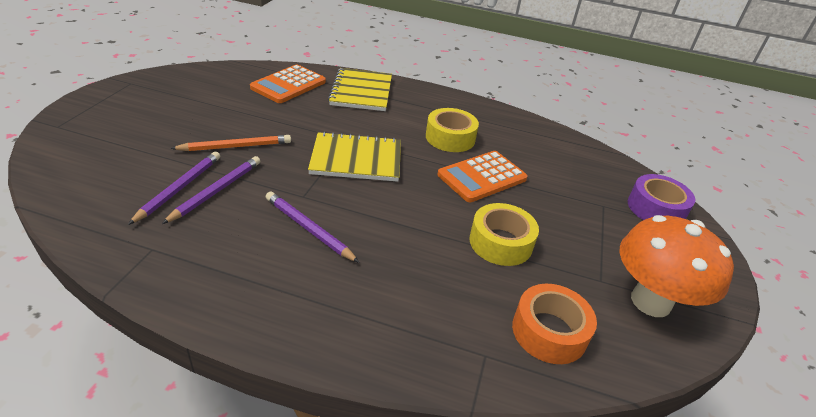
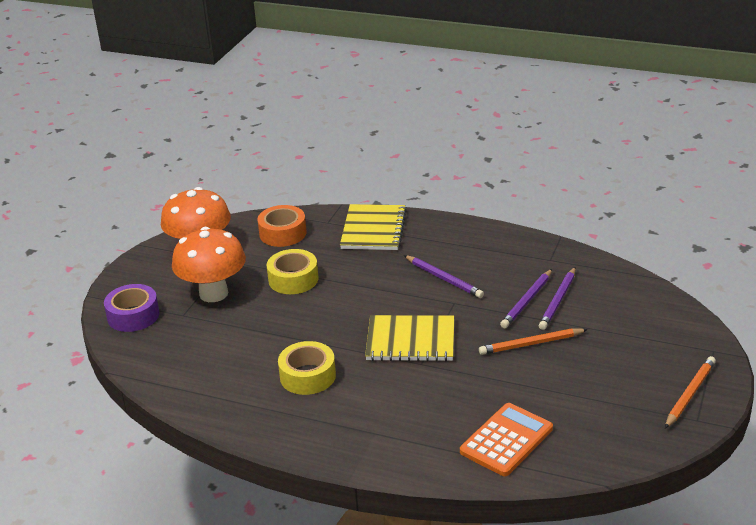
camera: 170 degrees left, 5 degrees down
yellow notebook [328,68,392,111] -> yellow notebook moved to [340,204,407,250]
orange calculator [437,151,528,202] -> none
none -> orange mushroom [172,227,246,302]
none -> orange pencil [665,356,716,428]

